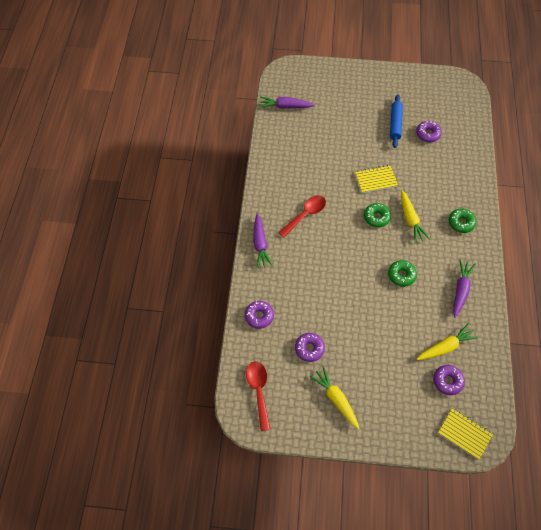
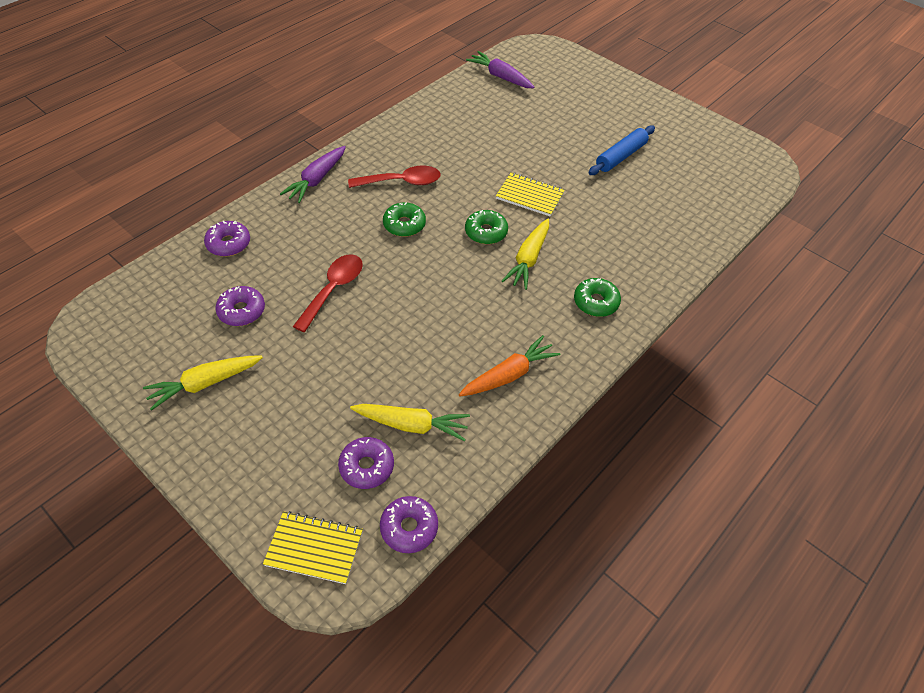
camera: 35 degrees right, 10 degrees down
red spoon [246,361,271,431] -> red spoon moved to [293,254,363,332]
yellow carrot [309,366,360,429] -> yellow carrot turned 120 degrees counterclockwise [143,356,263,411]
green donut [388,260,417,287] -> green donut moved to [383,202,426,237]
purple donut [416,121,442,142] -> purple donut moved to [380,496,438,553]
yellow notebook [438,408,493,460] -> yellow notebook turned 60 degrees counterclockwise [263,511,363,584]
purple carrot [453,259,476,318] -> orange carrot [459,335,560,396]

